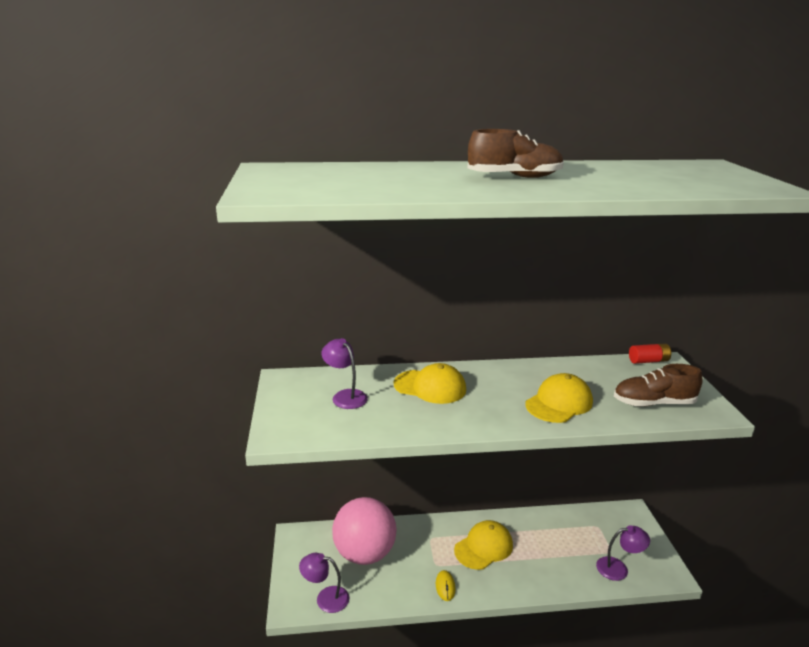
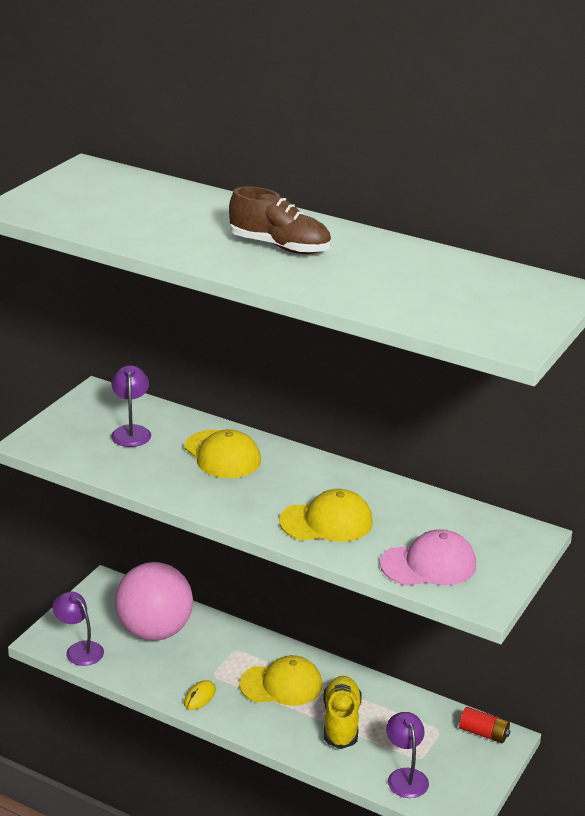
camera: 35 degrees right, 5 degrees up
purple lamp [596,525,650,581] -> purple lamp turned 135 degrees counterclockwise [386,712,429,798]
brown shoe [614,364,703,407] -> pink cap [380,529,476,586]
red battery [629,343,671,364] -> red battery moved to [459,707,510,743]
none -> yellow shoe [323,676,362,749]

